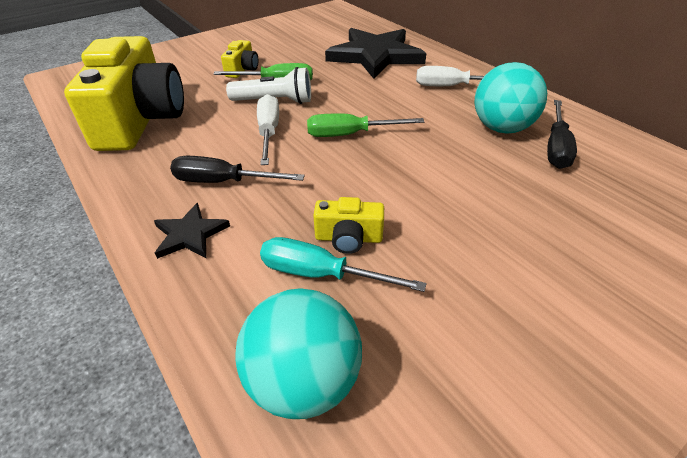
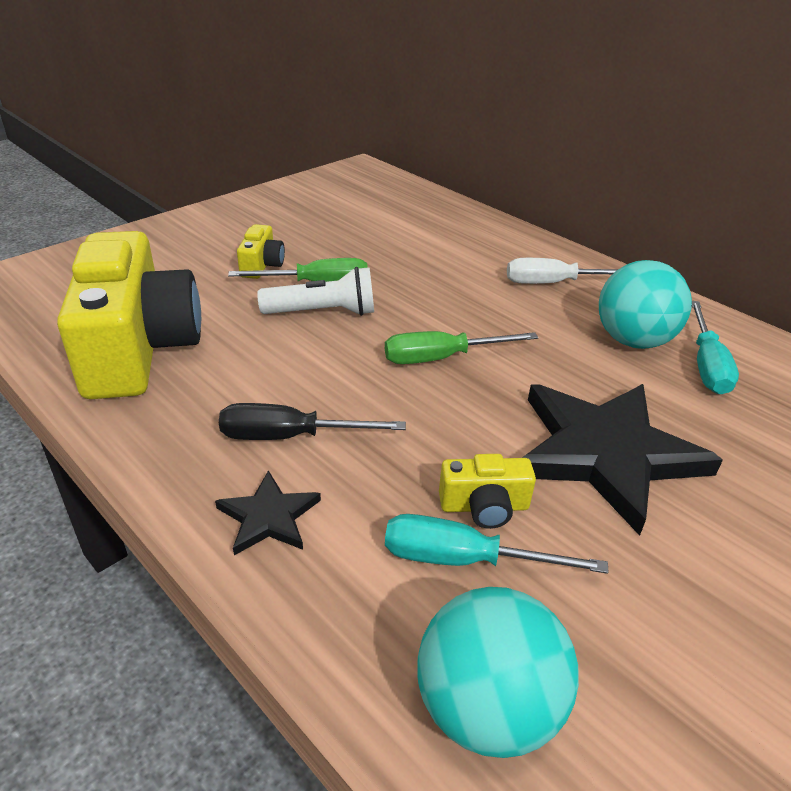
camera: 10 degrees left, 5 degrees down
white screwdriver [257,94,279,165] -> none
black star [325,28,426,79] -> black star moved to [522,384,723,536]
black screwdriver [547,100,577,169] -> turquoise screwdriver [692,301,739,394]

